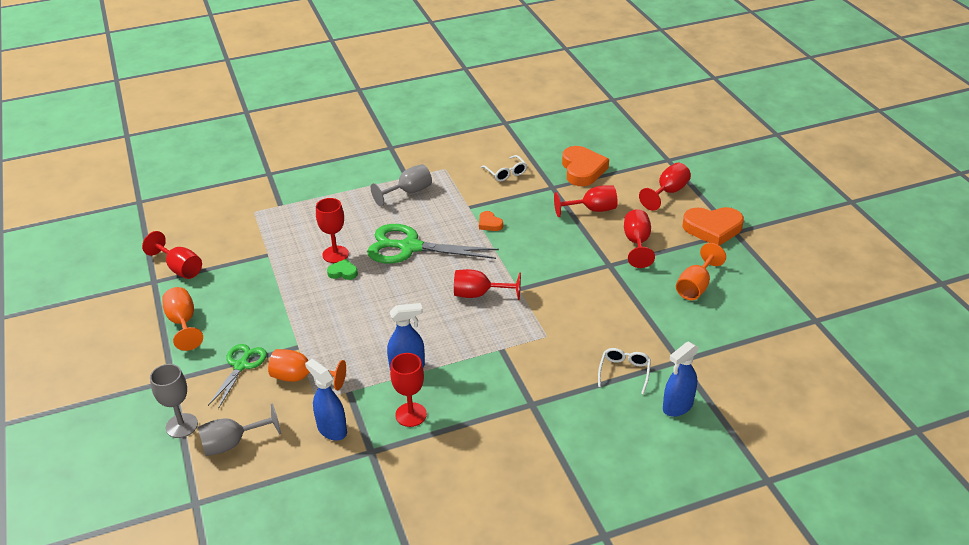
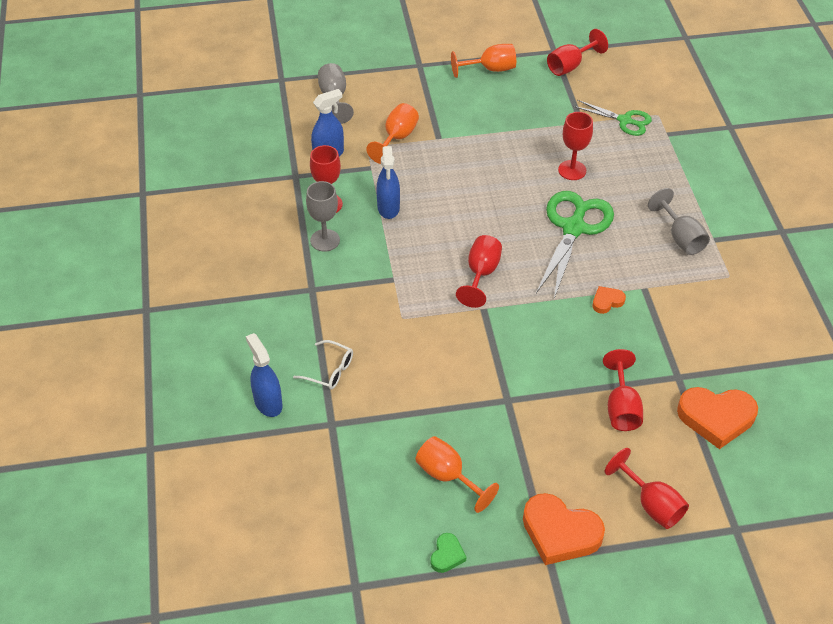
camera: 100 degrees right, 10 degrees up
grey goblet [150,364,198,438] -> grey goblet moved to [306,181,340,252]
green scissors [208,344,267,409] -> green scissors moved to [574,100,652,136]
green heart [327,259,358,280] -> green heart moved to [431,533,466,573]
white glasses [481,155,527,182] -> none
red goblet [624,209,655,268] -> none
orange heart [682,207,744,246] -> orange heart turned 75 degrees counterclockwise [523,493,605,565]

